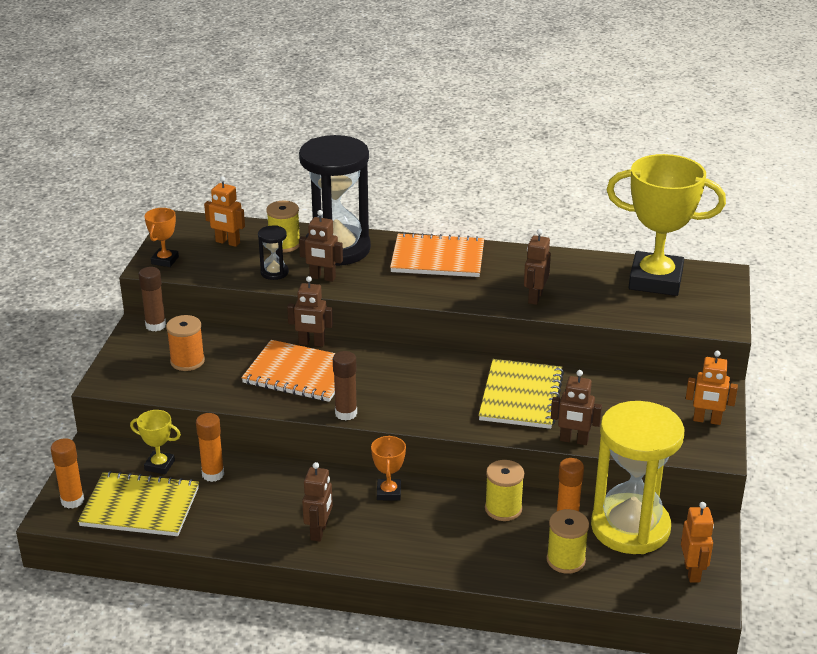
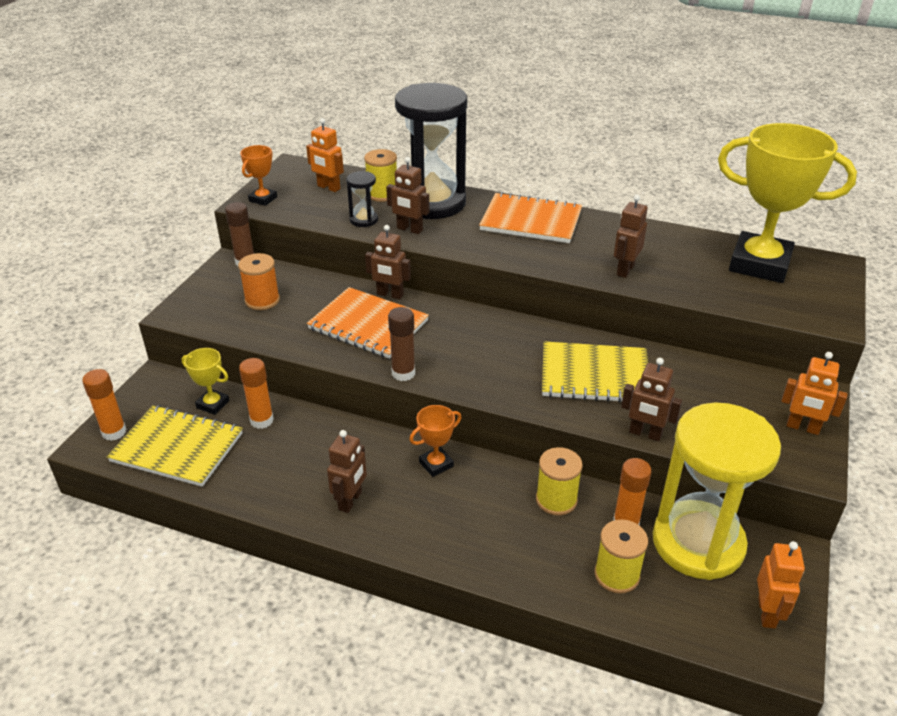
camera: 10 degrees right, 5 degrees up
orange trophy [371,435,406,501] -> orange trophy turned 45 degrees clockwise [409,405,461,477]
yellow notebook [479,359,564,429] -> yellow notebook turned 75 degrees clockwise [542,341,648,402]

